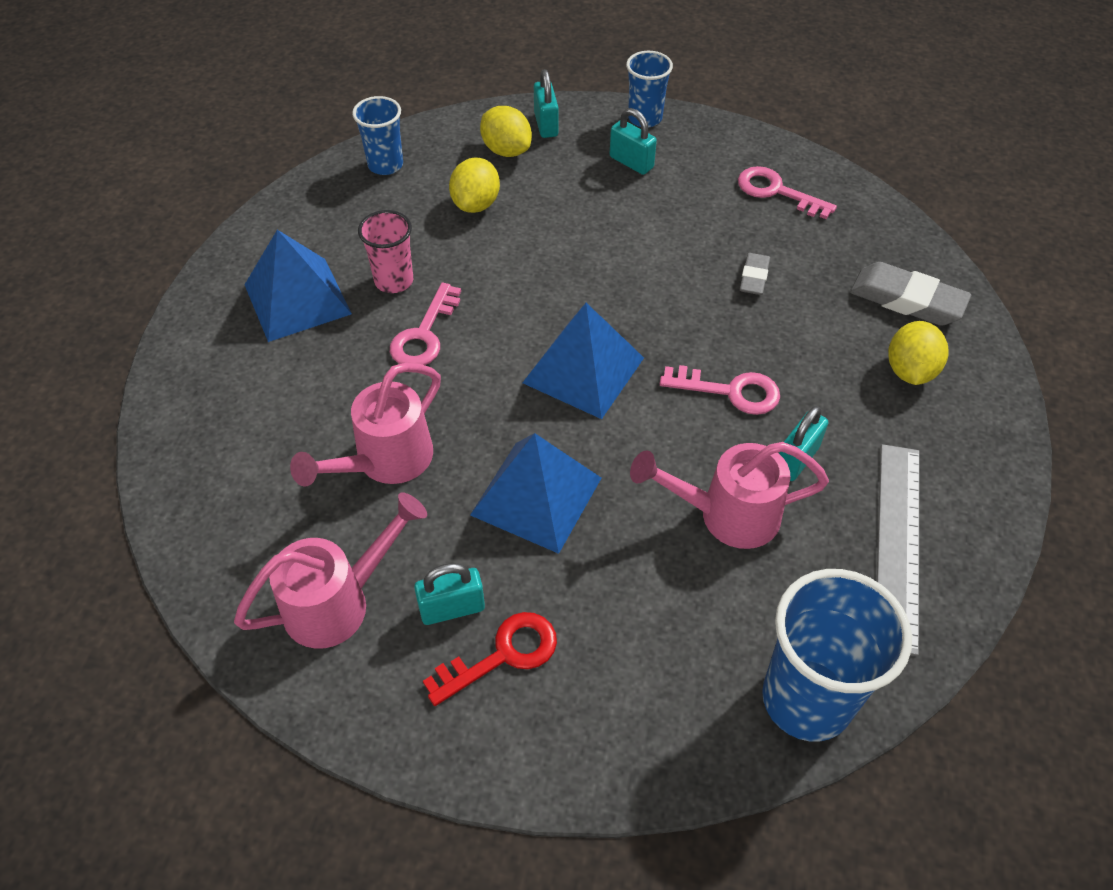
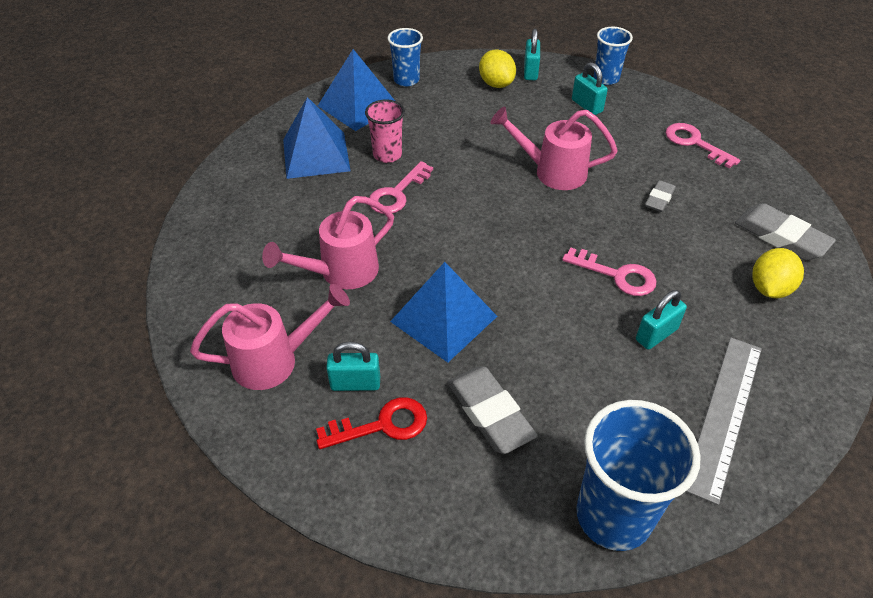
camera: 15 degrees right, 5 degrees down
yellow lemon [449,158,500,213] -> none
blue pyramid [522,303,644,419] -> blue pyramid moved to [318,49,395,131]
pink watering can [630,442,829,549] -> pink watering can moved to [490,107,618,190]
none -> grey eraser [447,366,537,454]

